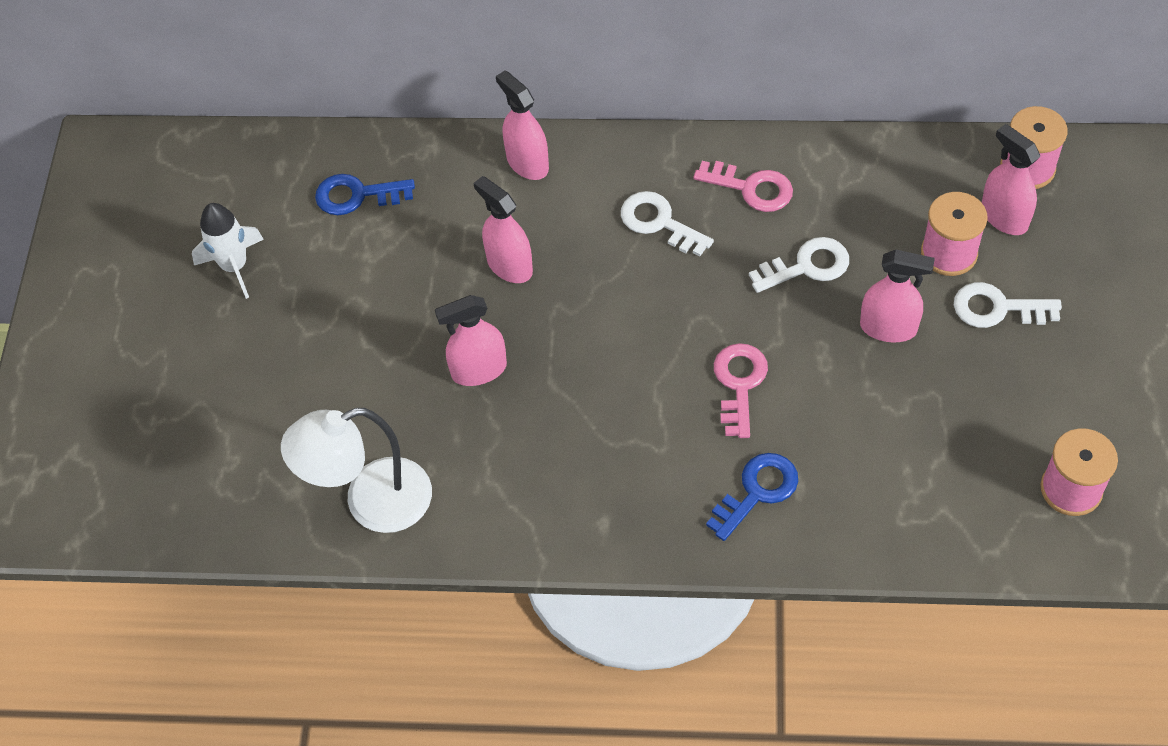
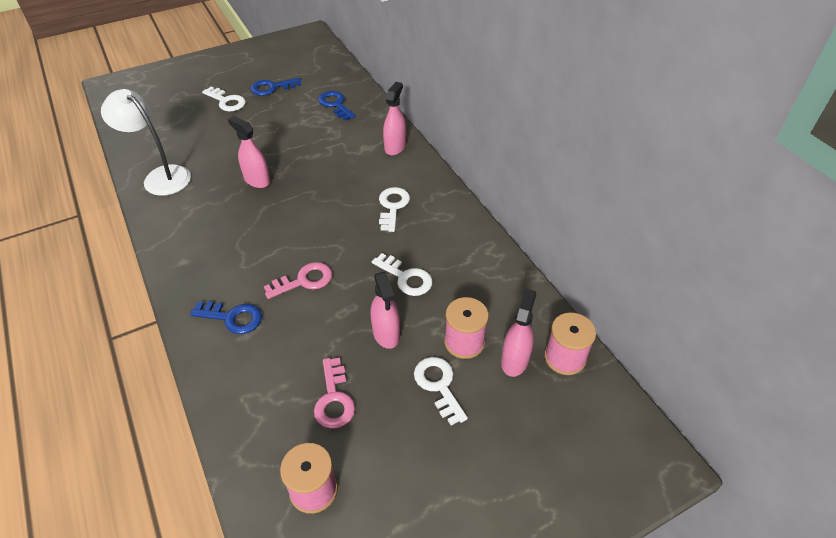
camera: 55 degrees right, 10 degrees down
white rocket [192,203,264,299] -> blue key [250,78,301,96]
pink spray bottle [473,176,533,283] -> none
pink key [693,161,793,212] -> pink key moved to [314,358,355,429]
none -> white key [202,87,246,112]

